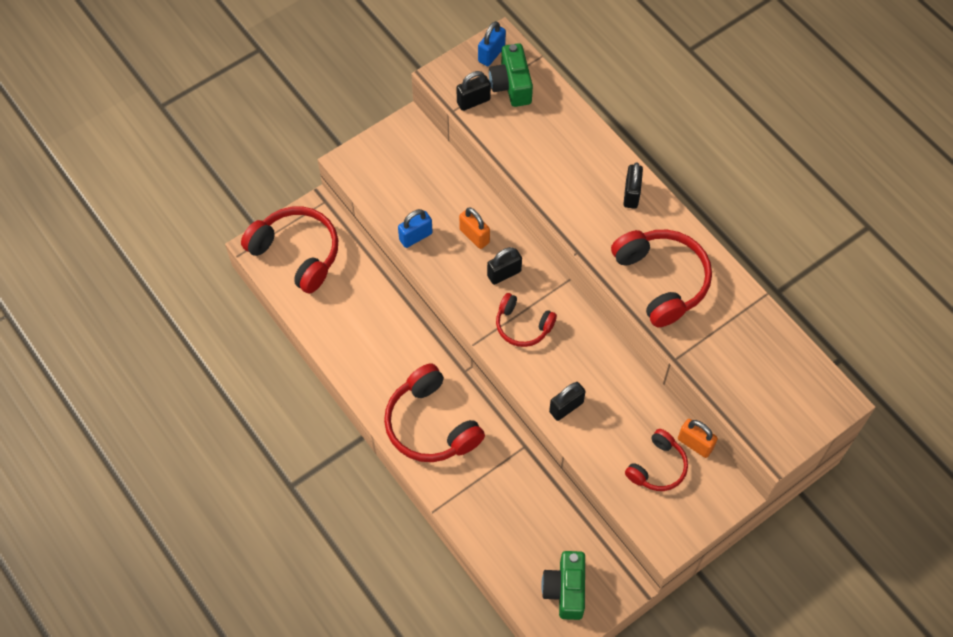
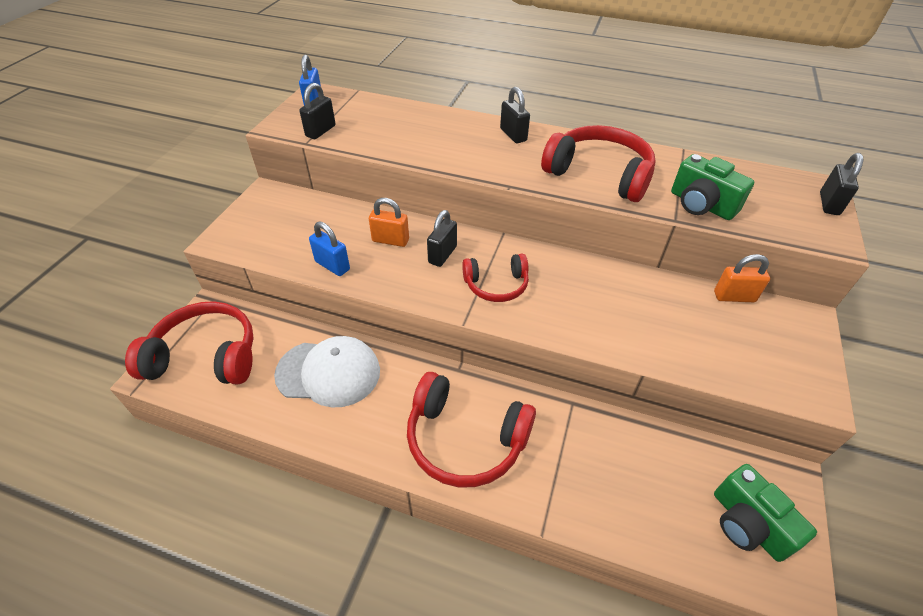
camera: 35 degrees left, 15 degrees down
blue padlock [398,209,433,248] -> blue padlock turned 75 degrees counterclockwise [309,222,350,276]
green camera [489,43,533,107] -> green camera moved to [671,154,754,220]
black padlock [549,382,586,421] -> black padlock moved to [820,153,863,215]
red headphones [625,429,688,491] -> none
none -> white cap [274,336,380,408]

